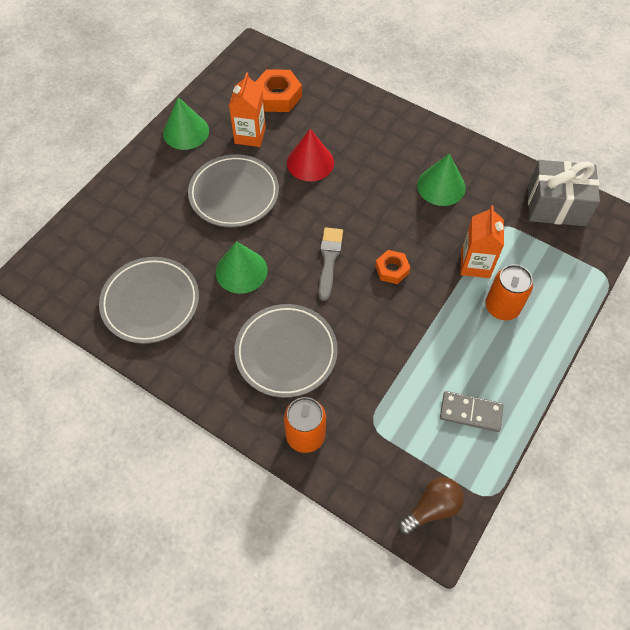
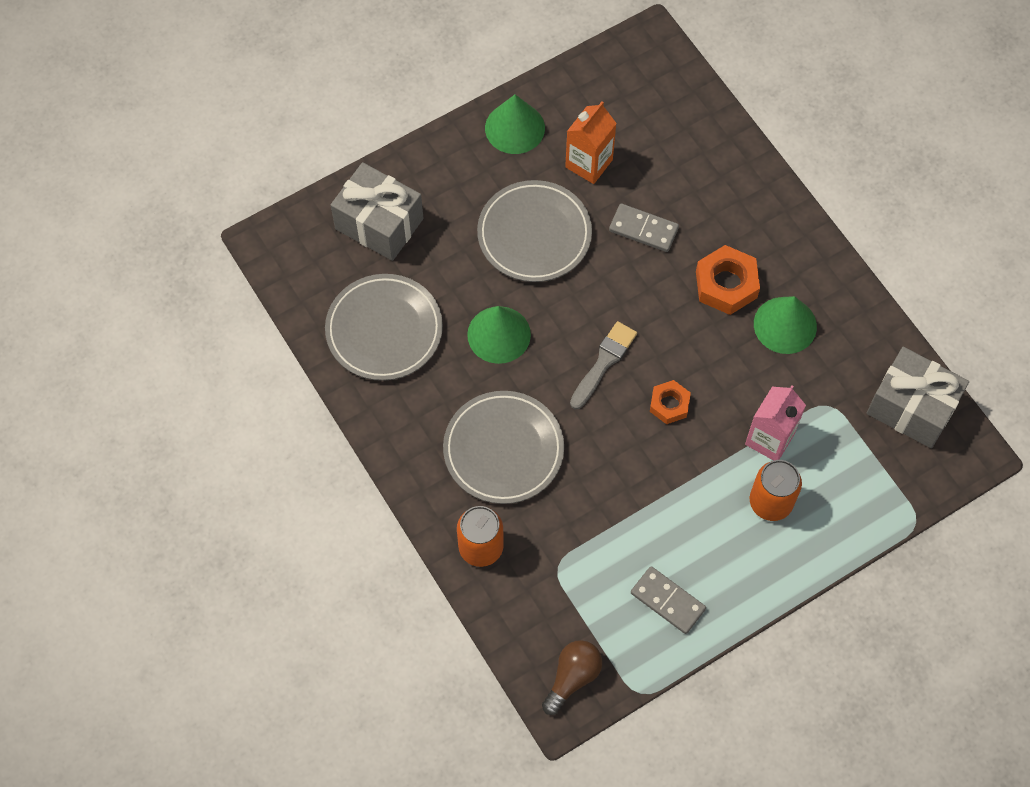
camera: 25 degrees right, 5 degrees up
orange nut [255,69,302,112] -> orange nut moved to [696,245,760,315]
red cone [287,129,334,181] -> grey domino [609,204,679,252]
brown light bulb [398,477,464,535] -> brown light bulb turned 45 degrees counterclockwise [542,640,602,715]
orange carton [461,205,504,278] -> pink carton [745,385,806,461]
none -> grey gift [331,162,423,261]

